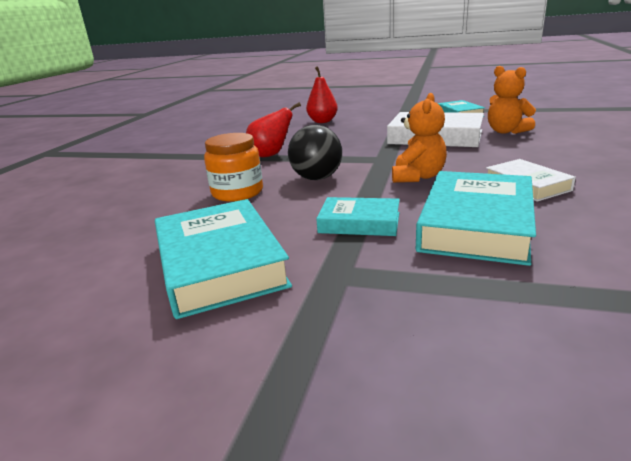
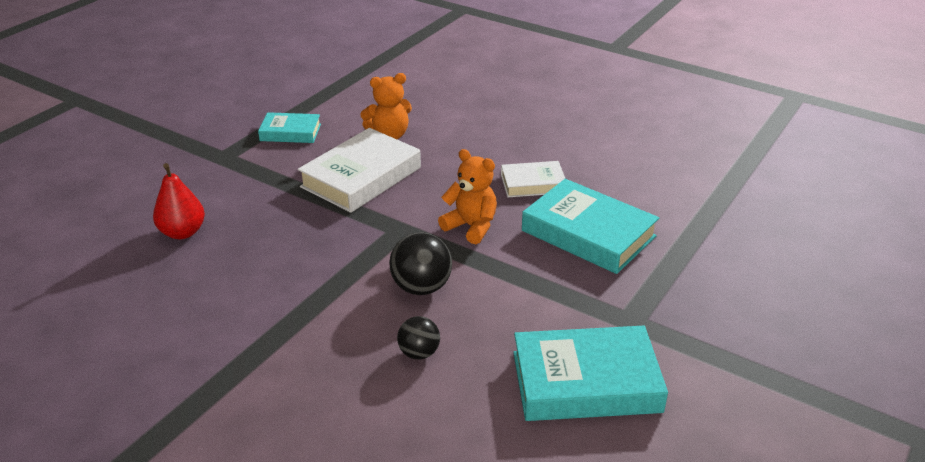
camera: 75 degrees left, 10 degrees up
orange jar [204,133,263,202] -> black ball [397,316,440,359]
red pear [246,102,301,157] -> none
turquoise book [316,197,400,236] -> none

